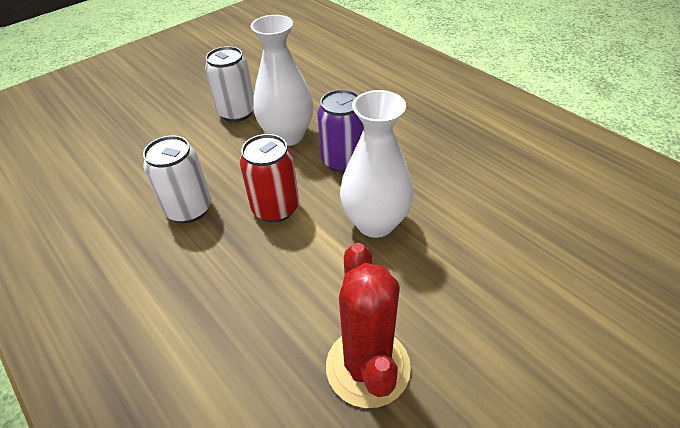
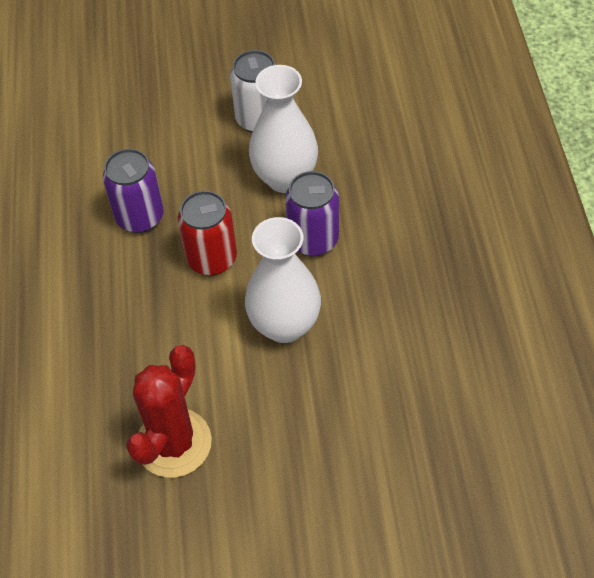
camera: 35 degrees right, 10 degrees up
white can [143,136,211,223] -> purple can [103,149,164,233]

